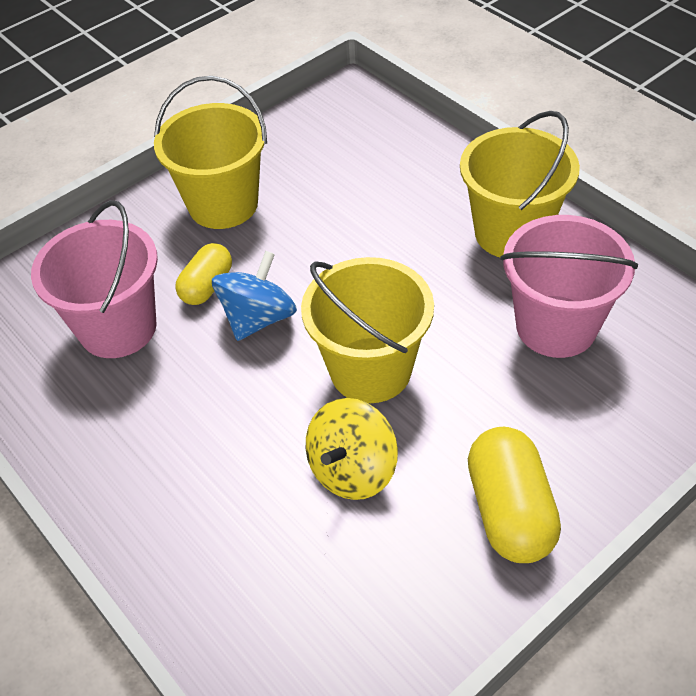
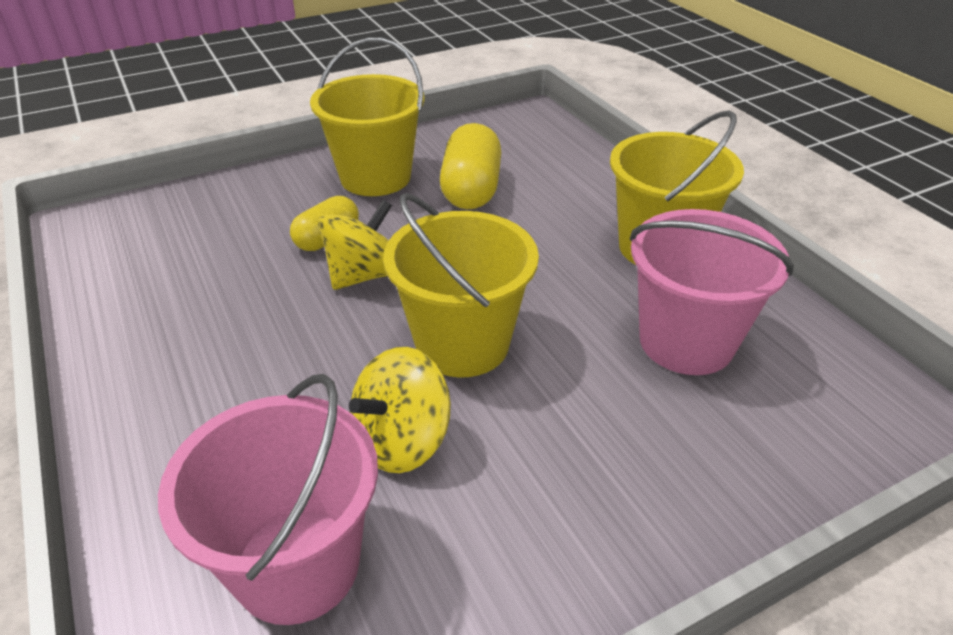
camera: 10 degrees right, 10 degrees down
pink bucket [31,200,158,358] -> pink bucket moved to [158,374,378,625]
blue spinning top [212,251,297,341] -> yellow spinning top [318,200,392,290]
yellow capsule [468,427,561,563] -> yellow capsule moved to [440,123,502,209]

